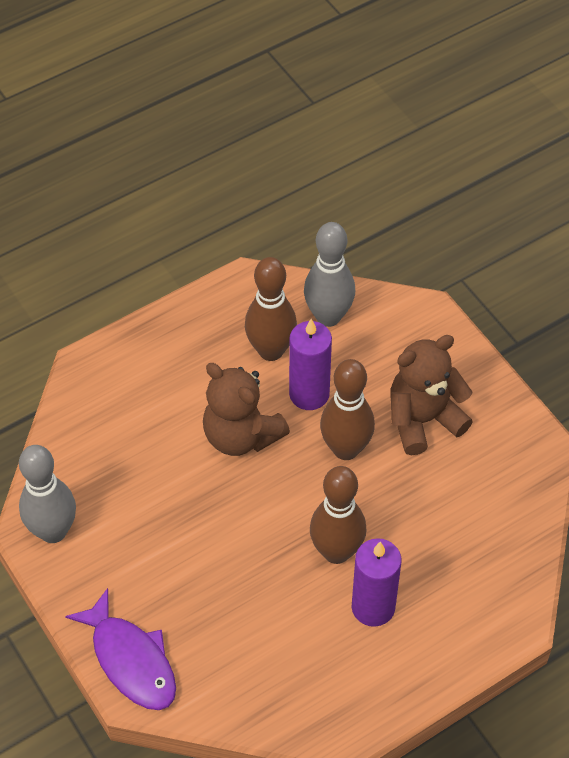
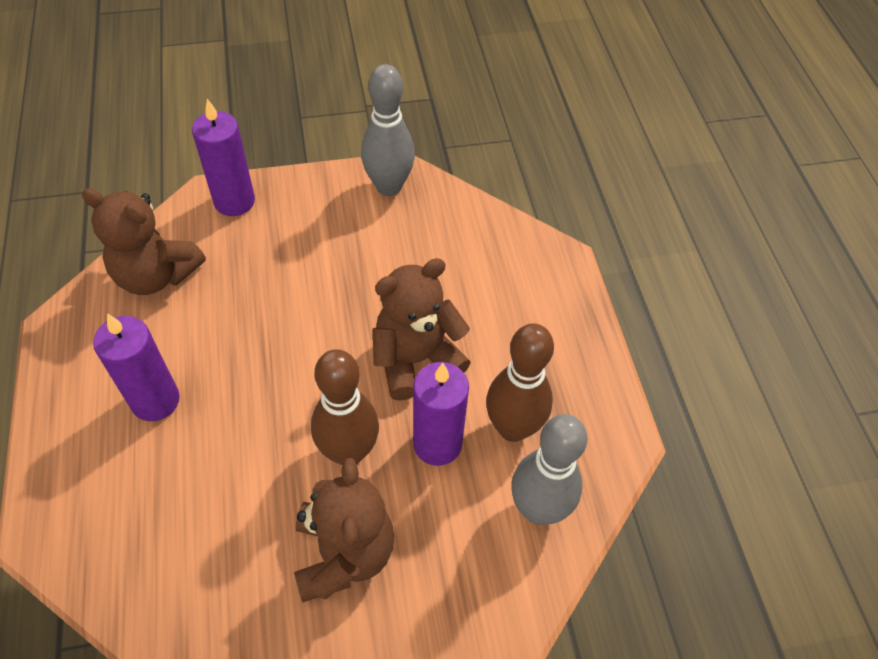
camera: 110 degrees right, 0 degrees up
purple fish [65,588,176,710] -> purple candle [192,99,255,216]
brown bowling pin [310,466,366,564] -> none
none -> brown teddy bear [82,188,206,295]

